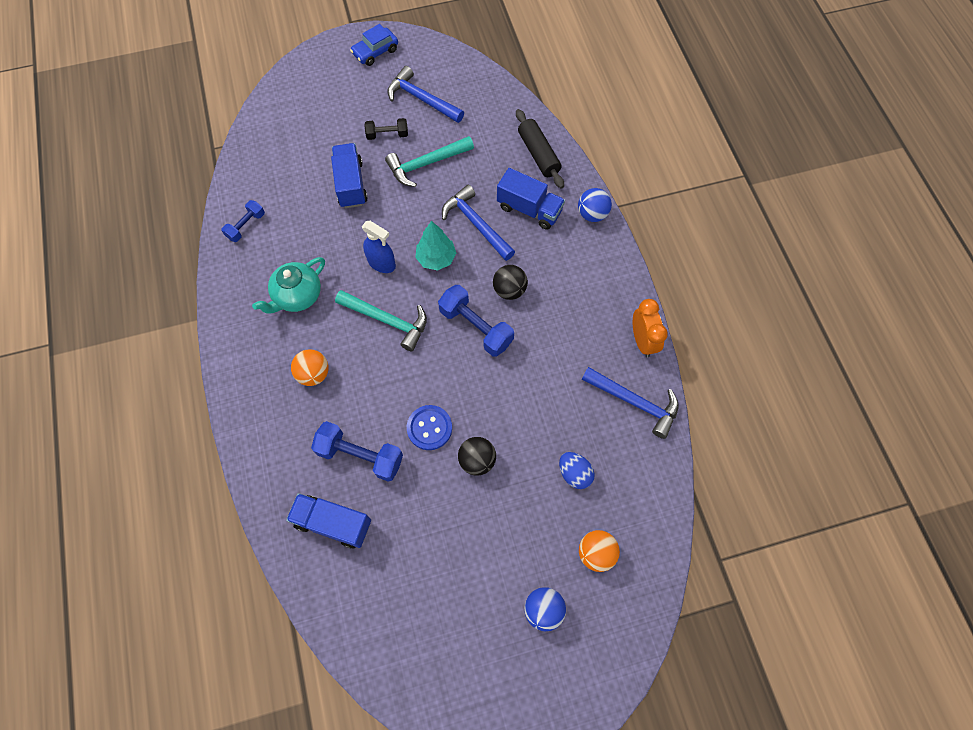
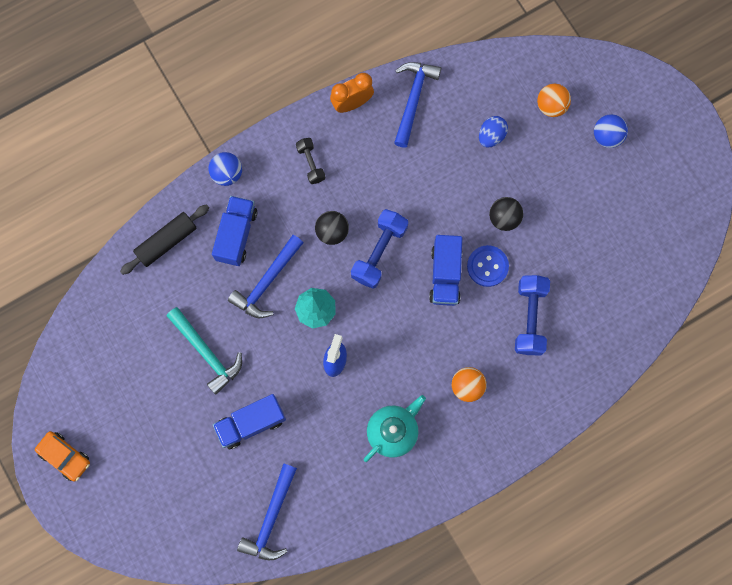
camera: 105 degrees left, 10 degrees up
blue dumbbell [221,200,265,242] -> none
turquoise teapot [252,257,325,314] -> turquoise teapot turned 75 degrees counterclockwise [364,395,426,462]
blue truck [286,493,371,549] -> blue truck moved to [429,235,462,306]
turquoise hammer [335,290,427,351] -> none
blue car [350,24,398,66] -> orange car [35,431,90,482]
black dumbbell [364,118,408,140] -> black dumbbell moved to [296,138,325,184]
blue hammer [387,66,464,123] -> blue hammer moved to [237,463,297,560]

